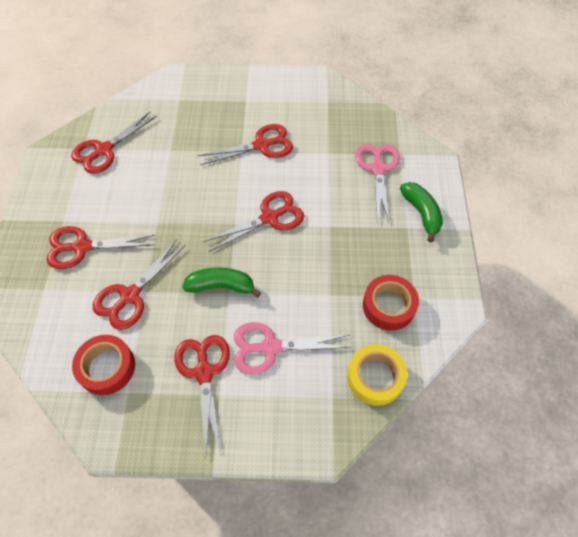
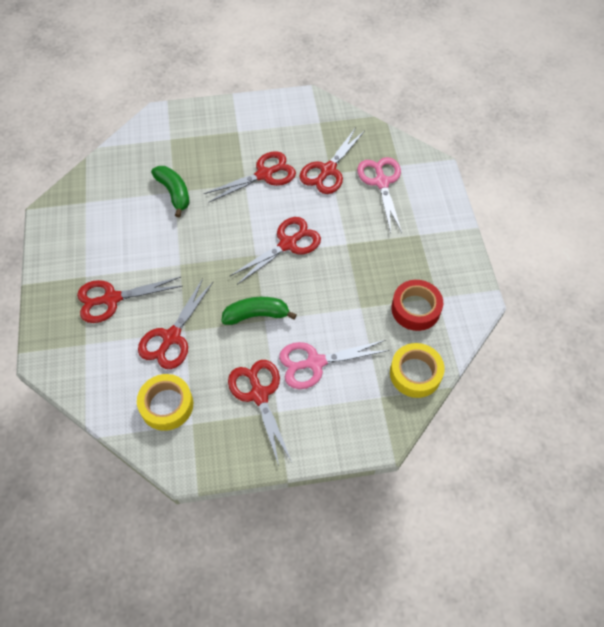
camera: 10 degrees left, 0 degrees up
red scissors [71,112,157,174] -> red scissors moved to [299,127,365,194]
red tape [72,335,135,395] -> yellow tape [137,374,193,431]
green banana [400,182,443,242] -> green banana moved to [151,166,190,217]

